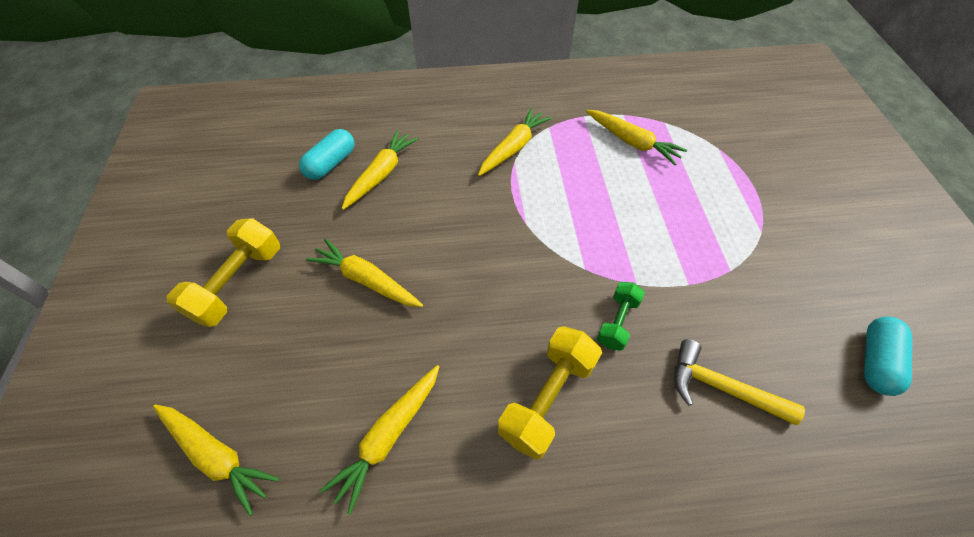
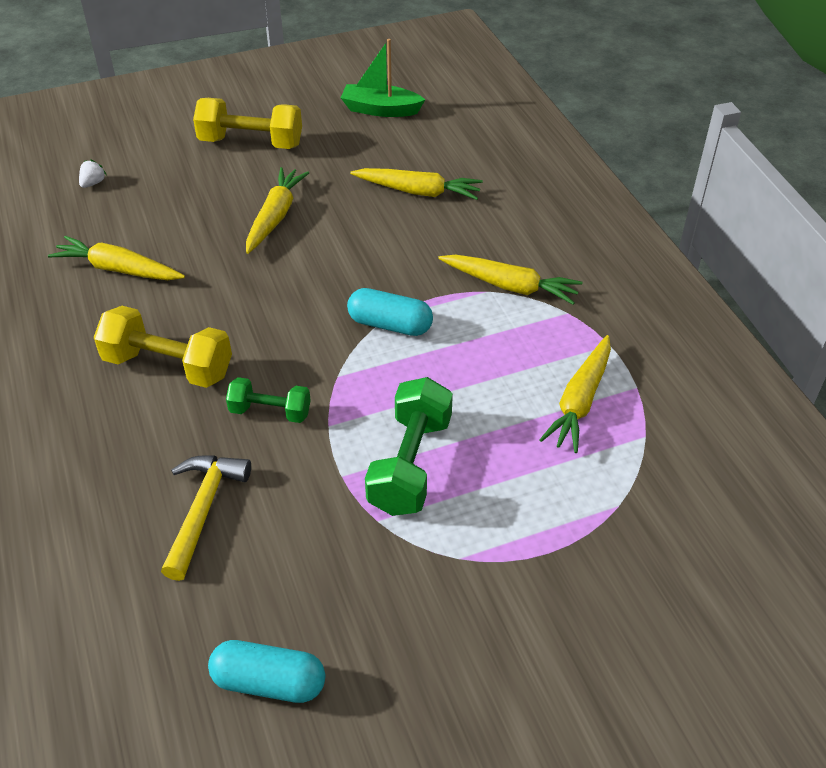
camera: 75 degrees right, 10 degrees down
yellow carrot [153,404,280,516] -> white strawberry [79,159,107,188]
turquoise capsule [299,129,355,180] -> turquoise capsule moved to [347,288,433,336]
none -> green boat [341,39,425,117]
none -> green dumbbell [365,377,453,516]

